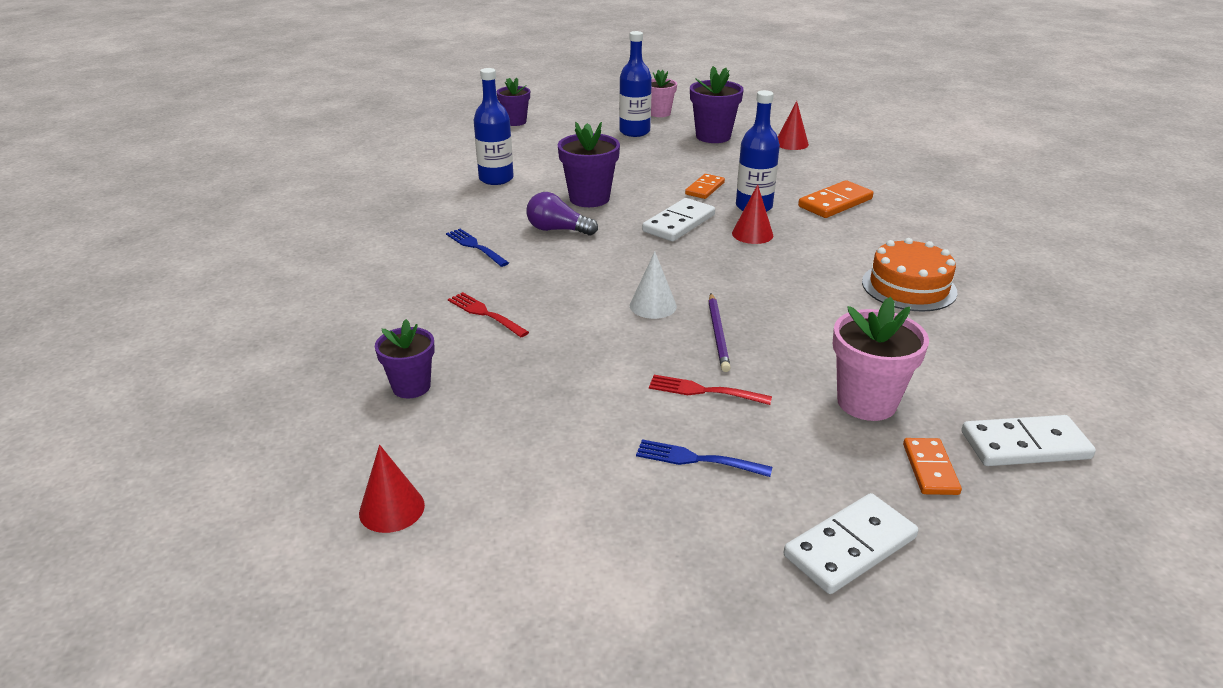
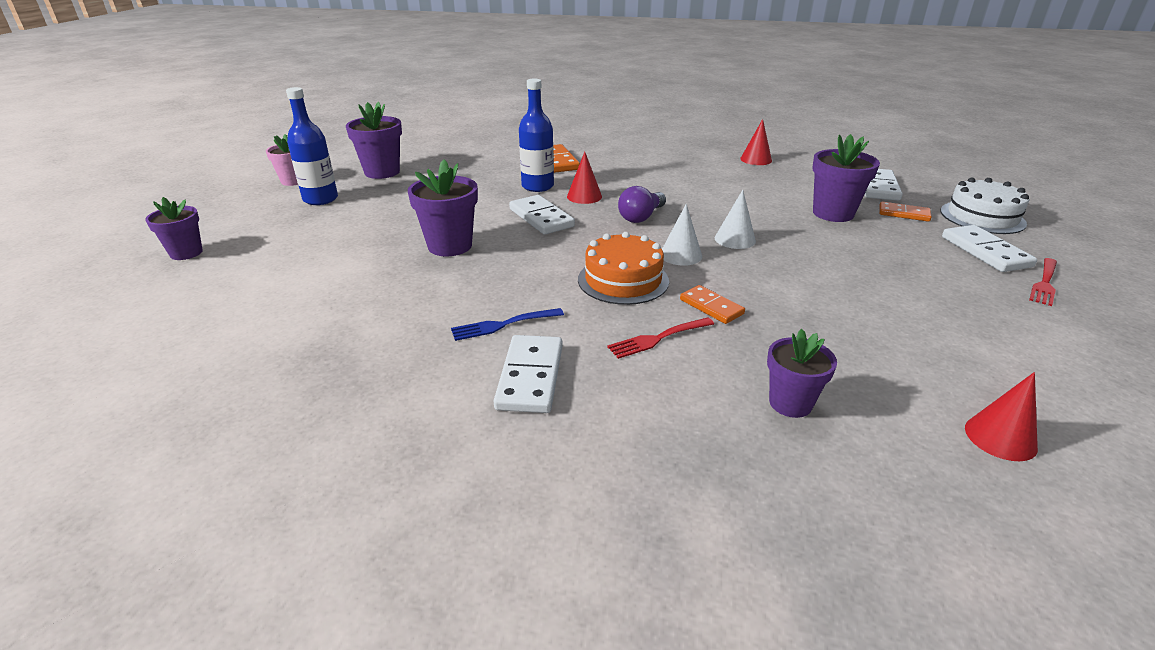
camera: 70 degrees left, 0 degrees up
blue bottle [474,68,514,185] -> none
purple light bulb [527,192,598,235] -> purple light bulb moved to [618,186,666,223]
blue fork [636,439,772,477] -> none
red fork [649,375,772,405] -> red fork moved to [1029,258,1057,306]
orange domino [685,174,725,199] -> orange domino moved to [680,285,745,324]
purple pencil [708,294,731,372] -> white cone [715,190,756,249]
red cone [778,101,809,150] -> red cone moved to [740,119,772,165]
pink flower pot [833,297,929,421] -> purple flower pot [812,134,880,222]
orange cake [862,238,958,312] -> orange cake moved to [578,232,669,305]
none -> white domino [494,335,563,413]
none -> white cake [941,178,1029,234]

